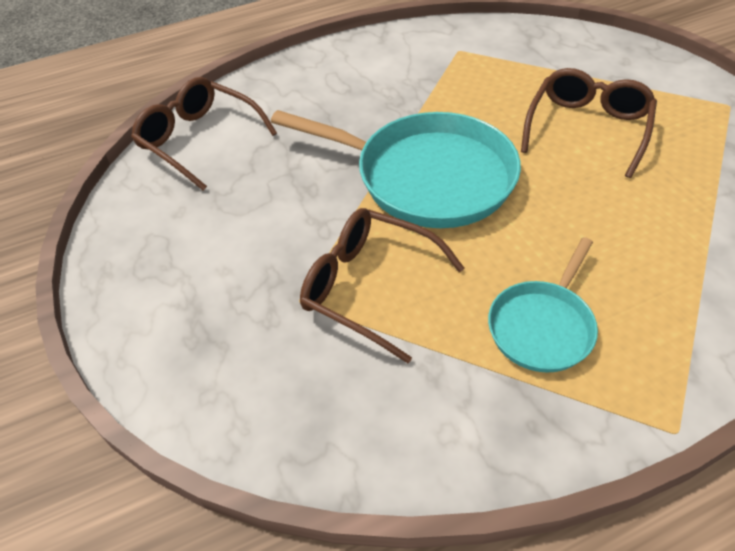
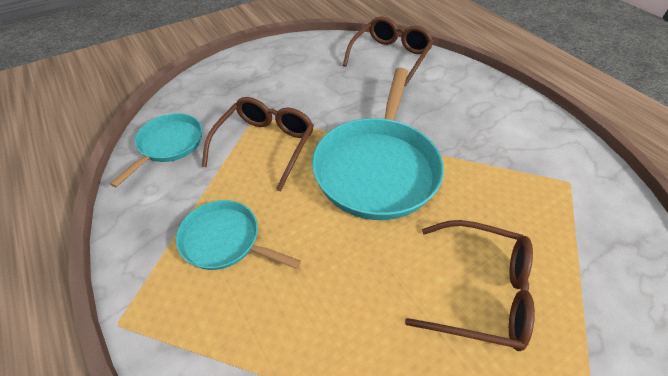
camera: 80 degrees right, 0 degrees up
none -> turquoise pan [110,113,202,187]

